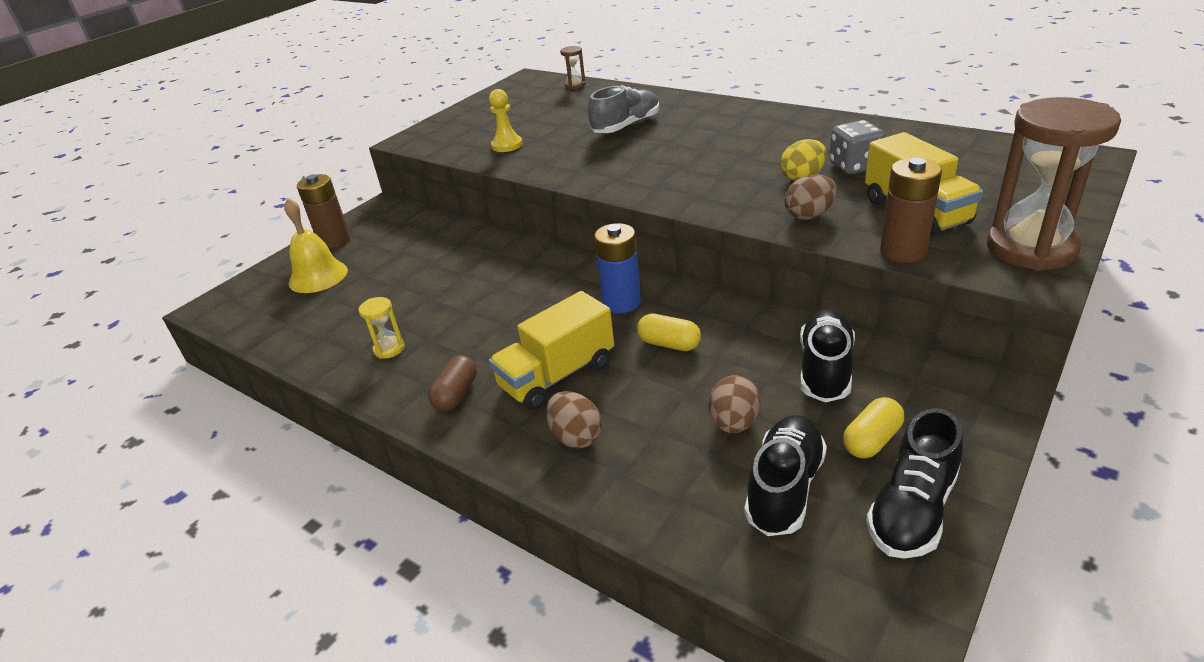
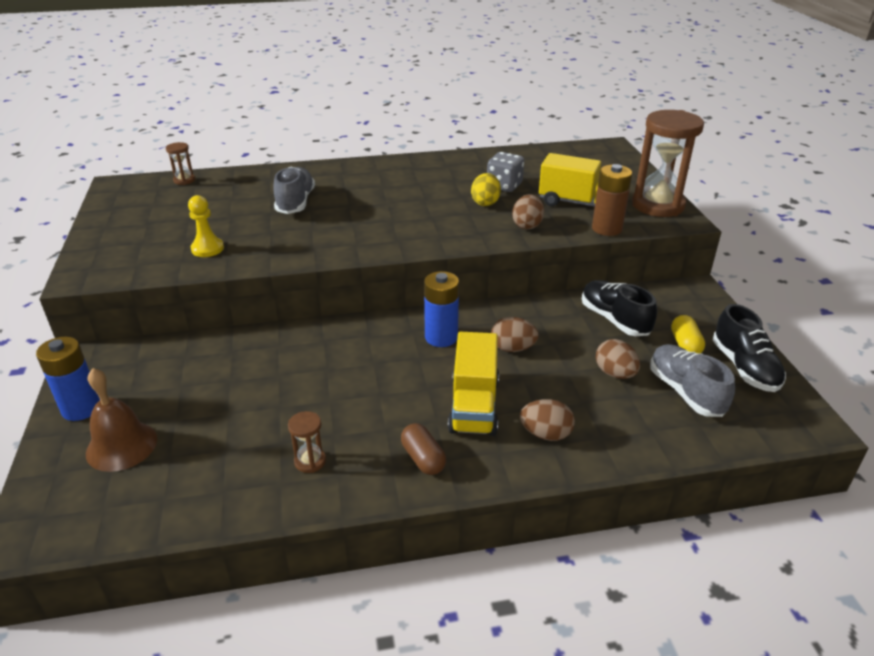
camera: 50 degrees left, 0 degrees up
yellow bell [284,198,348,293] -> brown bell [86,368,157,472]
brown battery [297,174,350,249] -> blue battery [36,337,100,421]
yellow hourglass [359,297,405,359] -> brown hourglass [288,411,326,473]
yellow capsule [637,314,701,351] -> brown egg [491,317,539,352]
black shoe [744,415,827,536] -> grey shoe [650,344,735,417]

